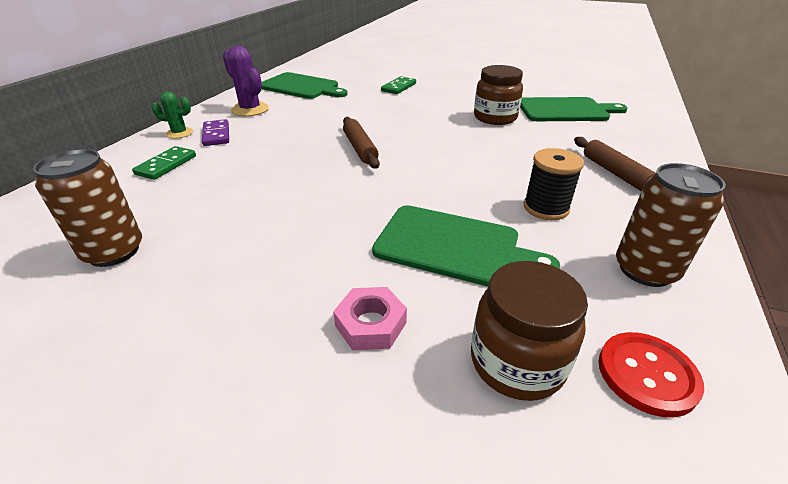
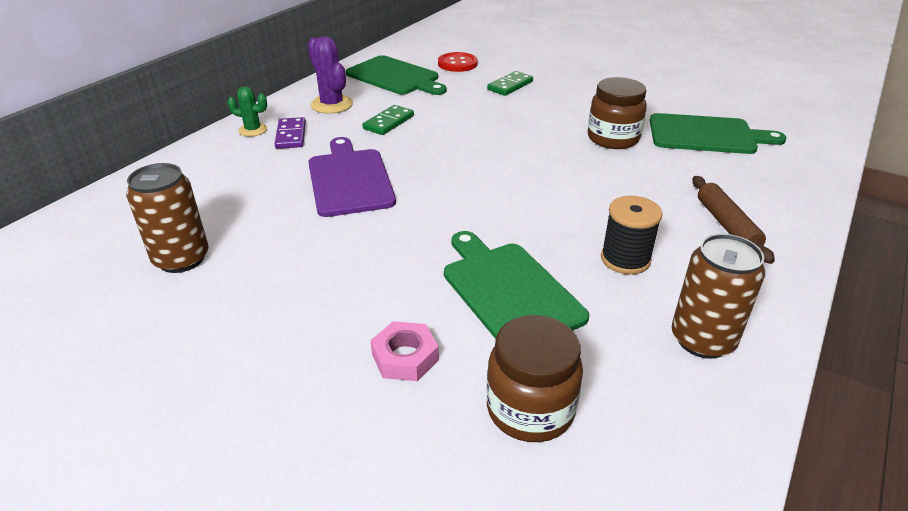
camera: 10 degrees right, 0 degrees up
green domino [132,146,196,180] -> green domino moved to [363,105,414,135]
brown rolling pin [343,117,380,168] -> none
green cutting board [372,205,560,287] -> green cutting board turned 150 degrees counterclockwise [444,231,589,339]
red button [599,332,704,418] -> red button moved to [438,52,478,72]
none -> purple cutting board [308,137,396,217]

